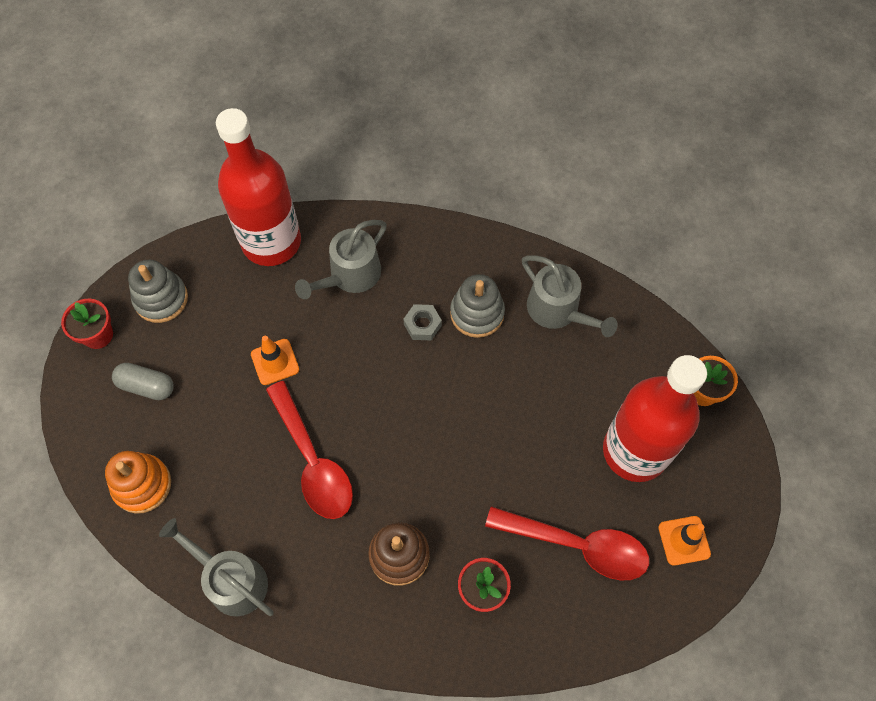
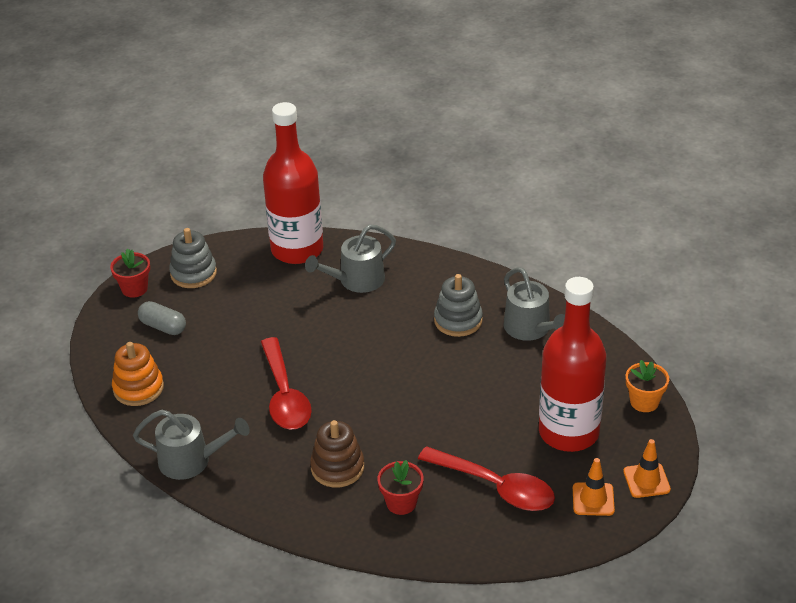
camera: 15 degrees right, 25 degrees down
grey watering can [159,518,274,616] -> grey watering can turned 135 degrees clockwise [133,410,250,480]
orange traffic cone [251,336,299,385] -> orange traffic cone moved to [623,439,671,498]
grey nut [403,304,442,341] -> none

